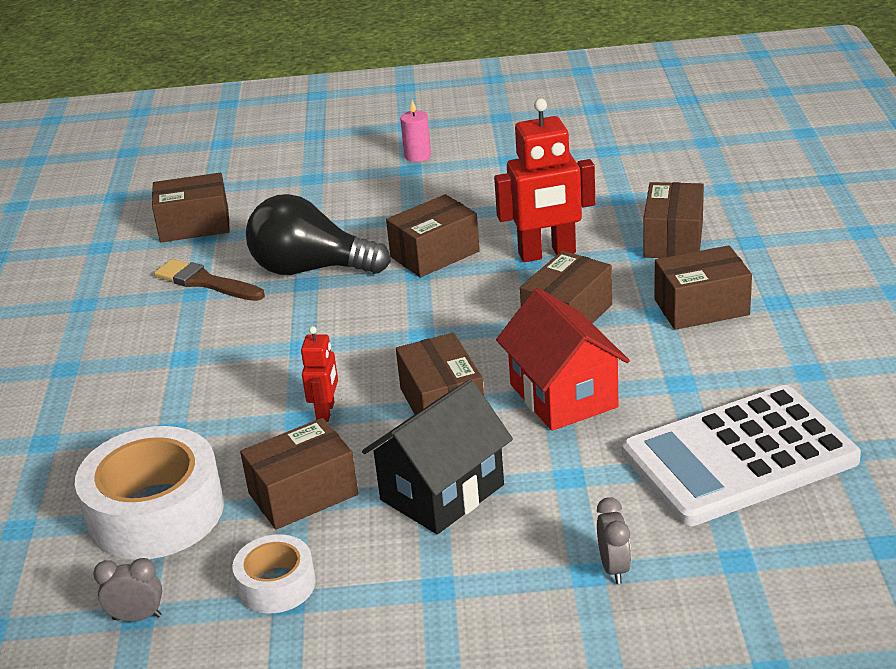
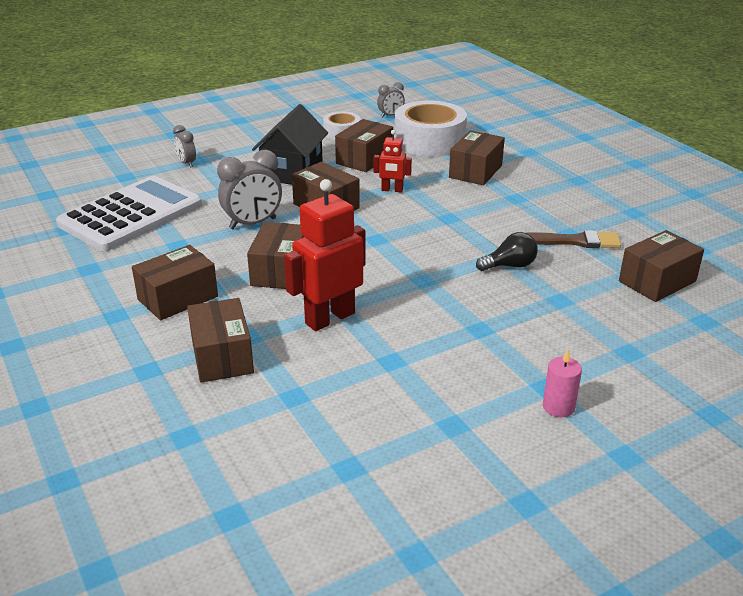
camera: 150 degrees right, 0 degrees up
black light bulb [246,194,391,275] -> black light bulb [476,232,538,271], size x0.53
red robot [301,326,338,422] -> red robot turned 60 degrees counterclockwise [374,130,412,193]
brown box [386,194,480,277] -> brown box moved to [449,130,505,185]
red house [496,288,630,431] -> grey clock [217,150,282,229]

